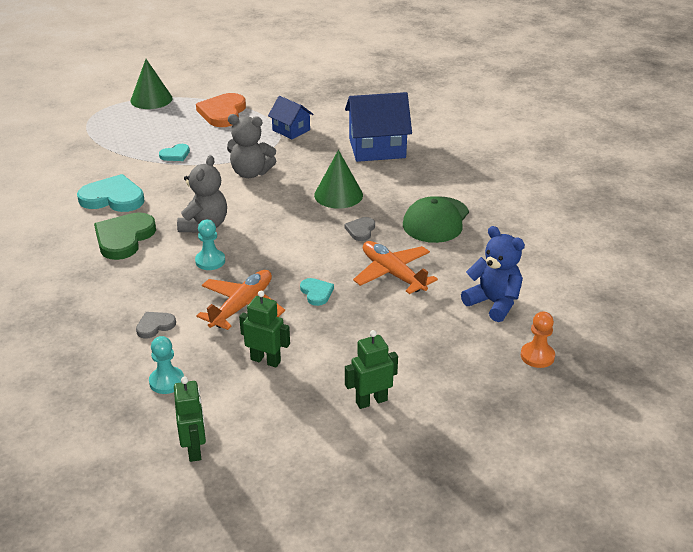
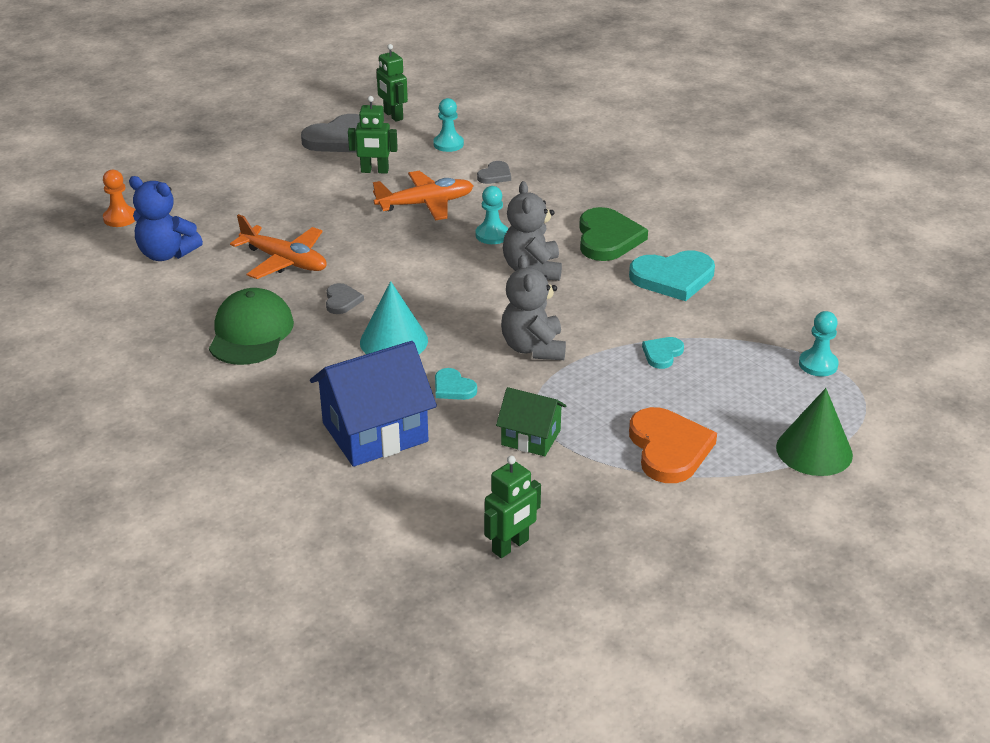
camera: 160 degrees right, 0 degrees up
orange plane [197,270,285,330] -> orange plane turned 120 degrees counterclockwise [373,171,473,220]
grey teddy bear [227,114,276,178] -> grey teddy bear turned 90 degrees counterclockwise [501,255,566,360]
blue house [268,96,314,139] -> green house [496,387,566,456]
turquoise heart [300,278,334,306] -> turquoise heart moved to [435,368,477,400]
green cone [314,150,363,209] -> turquoise cone [360,281,428,354]
green robot [345,330,398,409] -> green robot moved to [484,456,541,558]
none -> grey heart [301,114,360,152]
none -> turquoise pawn [799,311,839,376]

